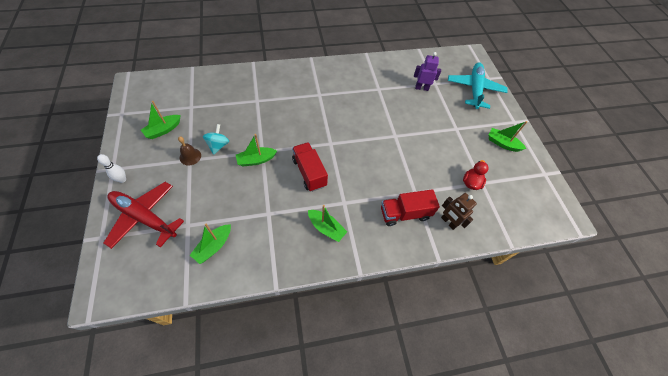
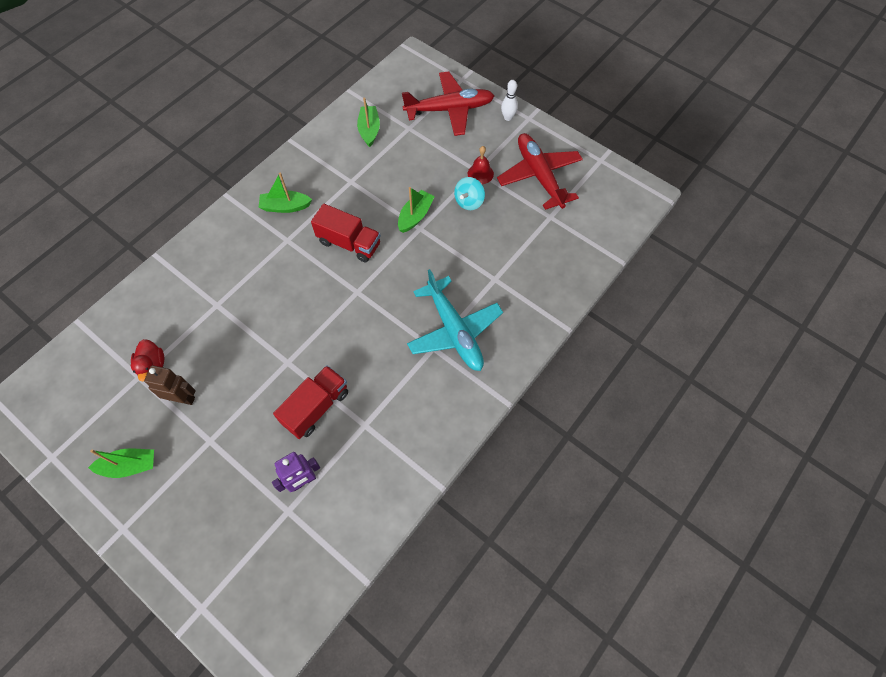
camera: 145 degrees right, 5 degrees up
green boat [141,101,180,139] -> red plane [497,133,583,210]
brown bell [178,137,201,165] -> red bell [468,146,494,184]
turquoise spinning top [203,124,229,155] -> turquoise spinning top turned 60 degrees clockwise [454,177,485,210]
red truck [381,189,440,226] -> red truck moved to [273,365,348,439]
brown robot [441,193,477,230] -> brown robot moved to [144,365,196,405]
turquoise plane [448,62,508,109] -> turquoise plane moved to [407,269,503,371]

